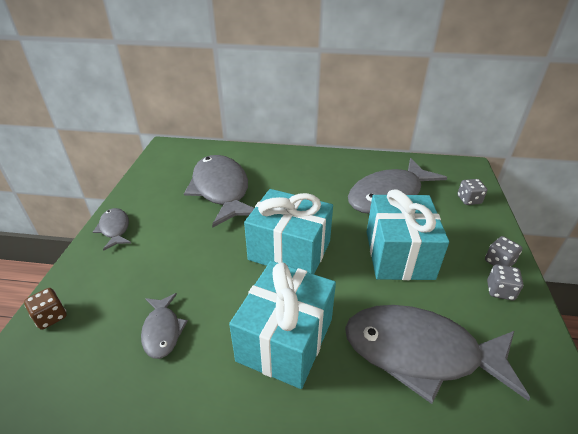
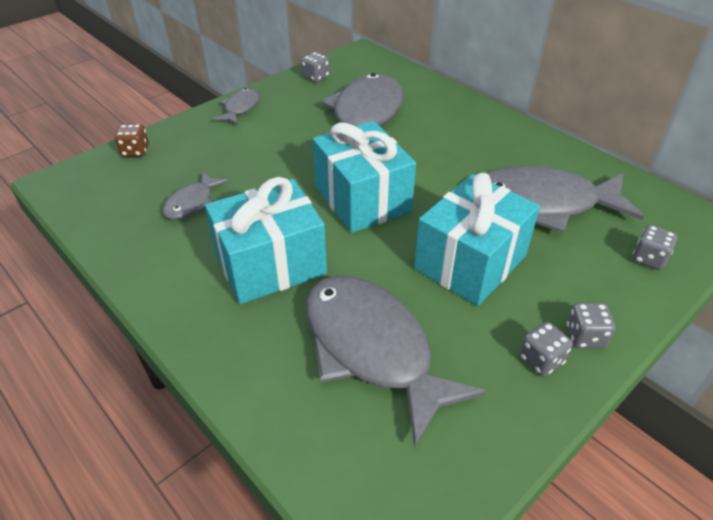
camera: 40 degrees right, 5 degrees up
none -> grey dice [301,52,329,82]

